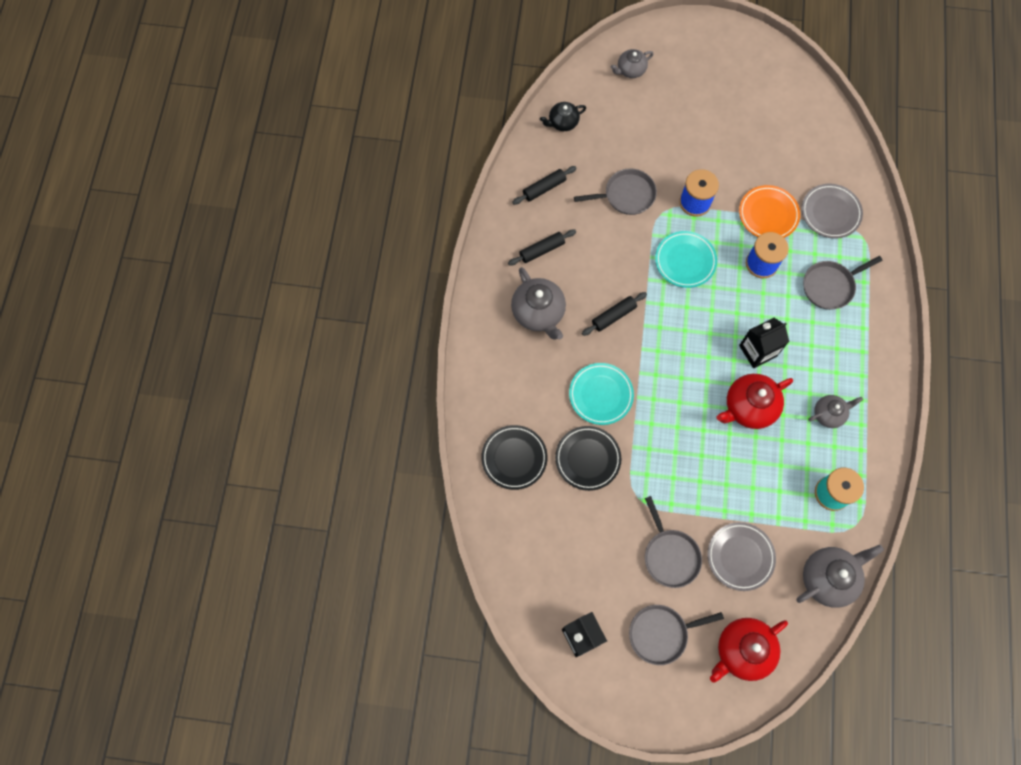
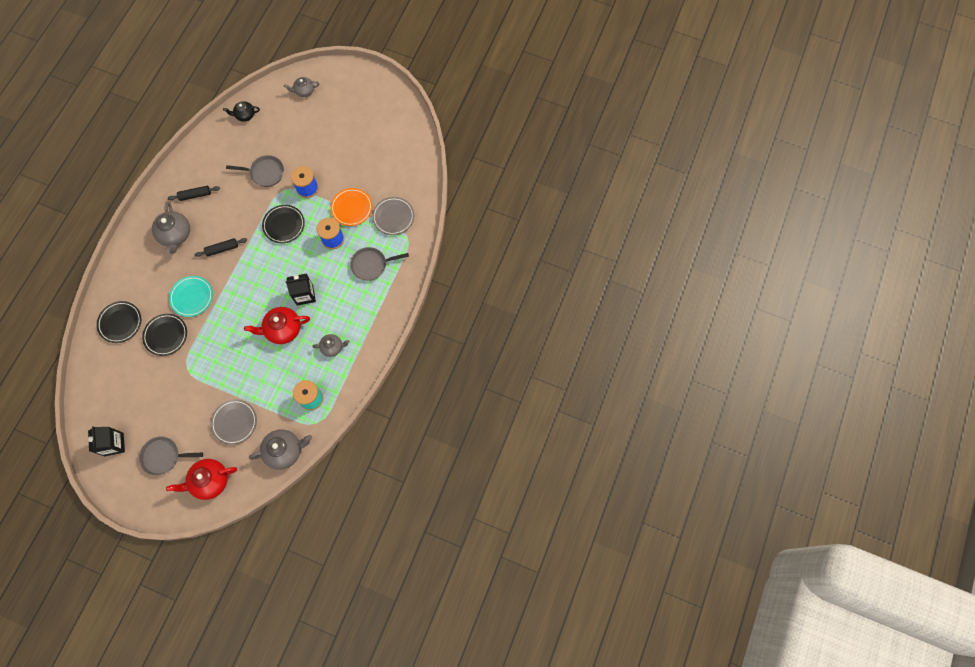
camera: 15 degrees right, 0 degrees up
black rolling pin [512,166,577,205] -> none
grey pan [645,496,702,588] -> none
turquoise plate [655,231,717,288] -> black plate [262,205,305,243]

